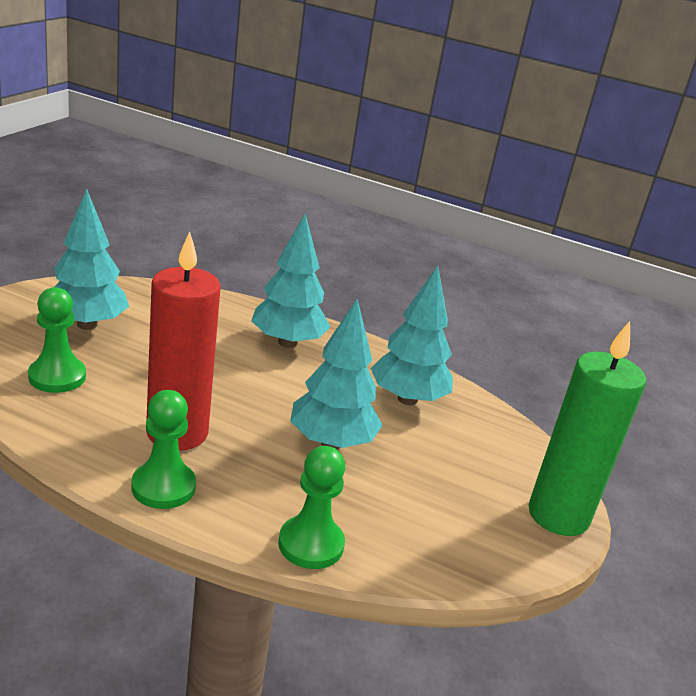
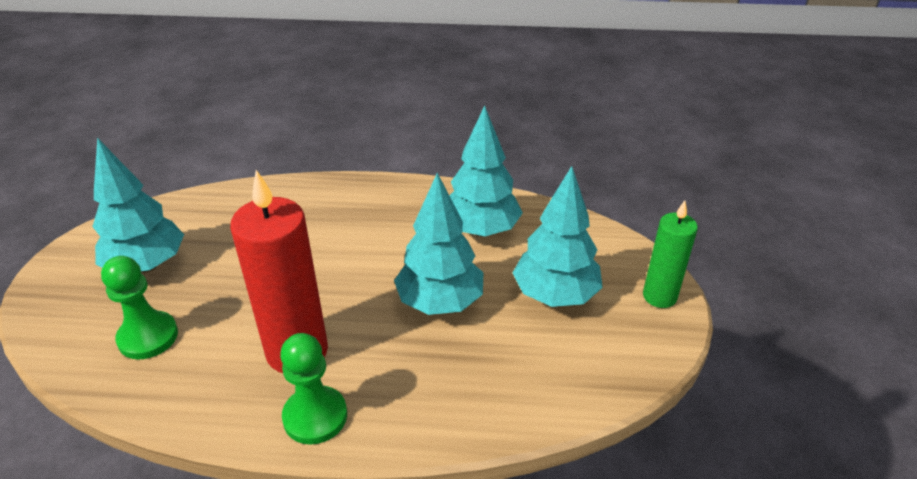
camera: 15 degrees left, 10 degrees up
turquoise tree [251,214,330,348] -> turquoise tree moved to [513,166,603,307]
green pawn [278,446,345,569] -> none
green candle [529,321,646,536] -> green candle [643,201,698,308], size x0.60

